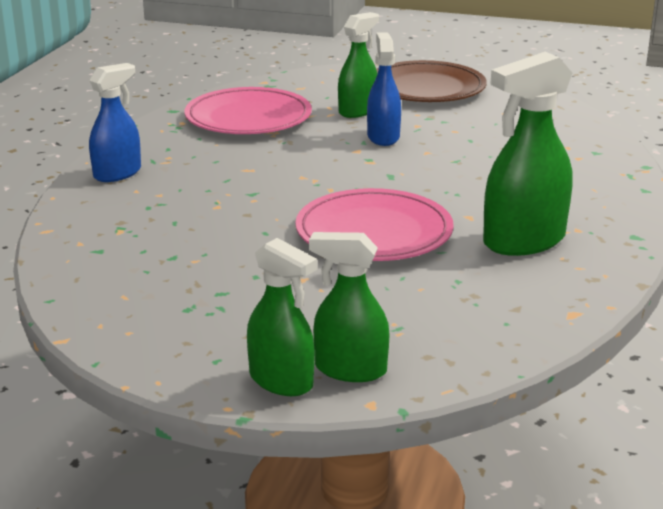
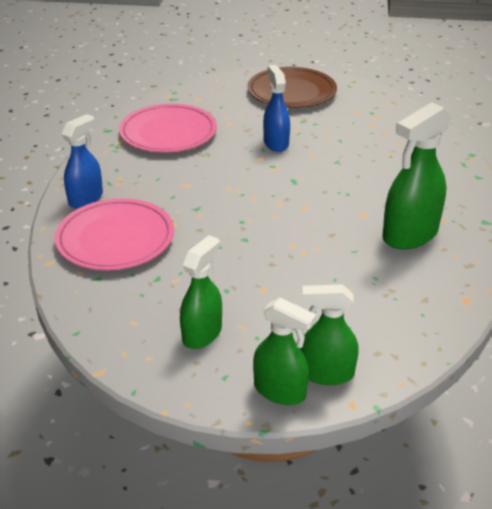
camera: 10 degrees left, 10 degrees up
pink plate [296,188,454,261] -> pink plate moved to [54,198,174,270]
green spray bottle [338,12,379,118] -> green spray bottle moved to [180,235,222,349]

